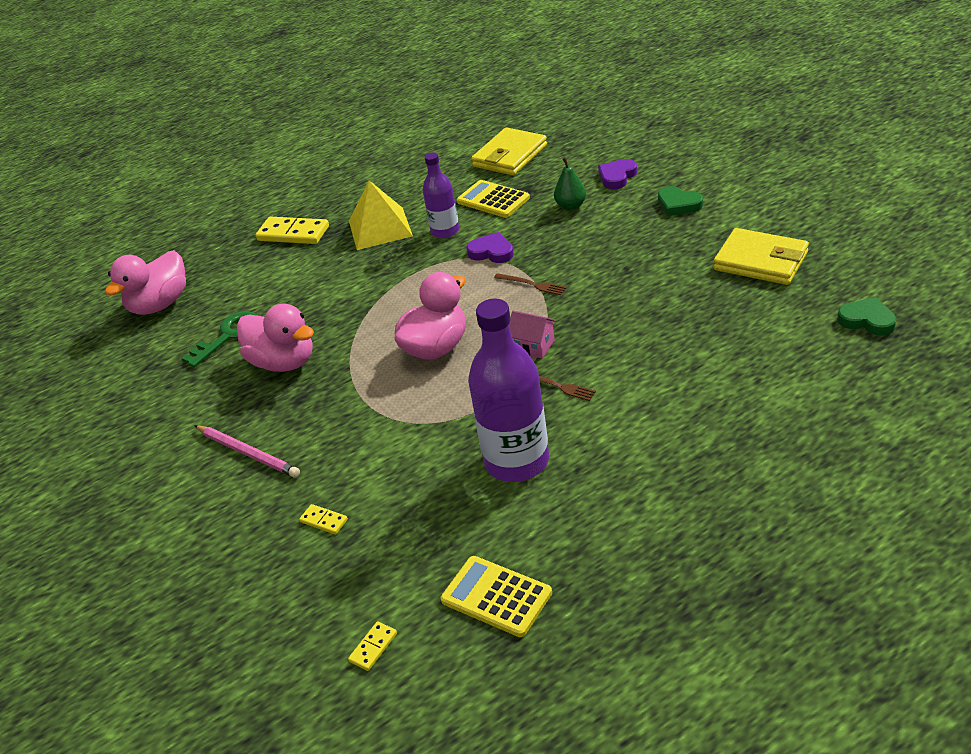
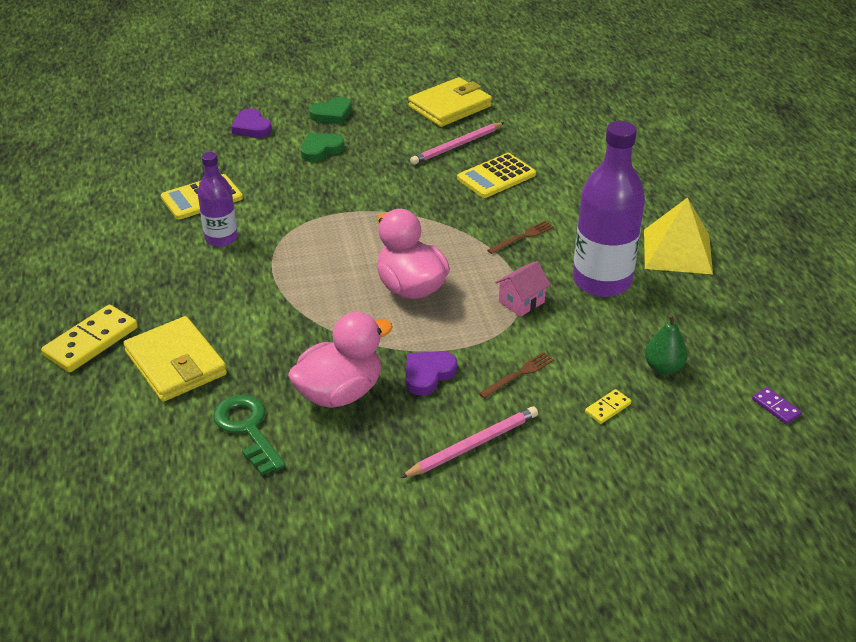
camera: 75 degrees left, 0 degrees up
pink duck [105,250,186,315] -> none
yellow domino [348,621,397,671] -> purple domino [752,387,802,424]
yellow pyramid [349,180,413,250] -> yellow pyramid moved to [644,197,713,274]
yellow calculator [441,556,552,637] -> yellow calculator moved to [457,153,536,198]
purple heart [466,232,514,263] -> purple heart moved to [406,351,457,396]
yellow wallet [471,127,547,176] -> yellow wallet moved to [123,316,227,402]
brown fork [494,273,567,295] -> brown fork moved to [479,352,554,399]
pink house [509,311,556,358] -> pink house moved to [495,261,551,317]
green pear [554,157,586,210] -> green pear moved to [645,314,688,375]
green heart [837,297,896,336] -> green heart moved to [301,133,344,162]
none -> pink pencil [410,123,504,165]

